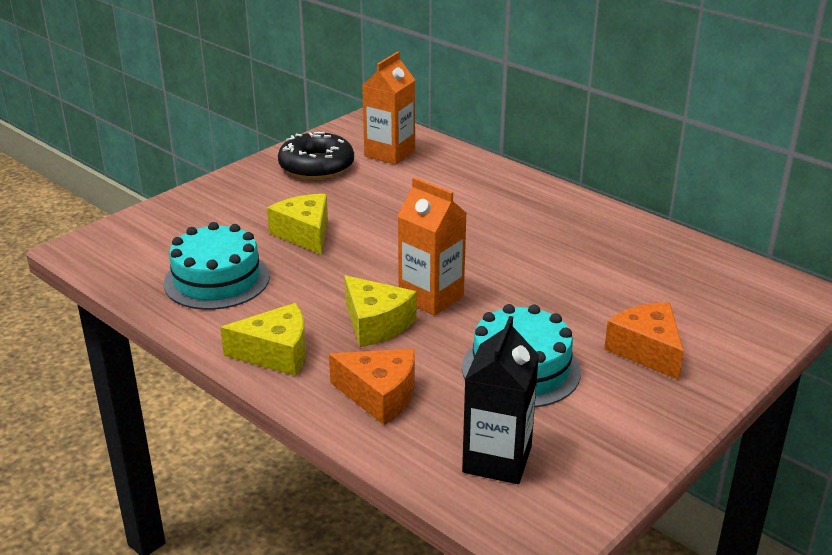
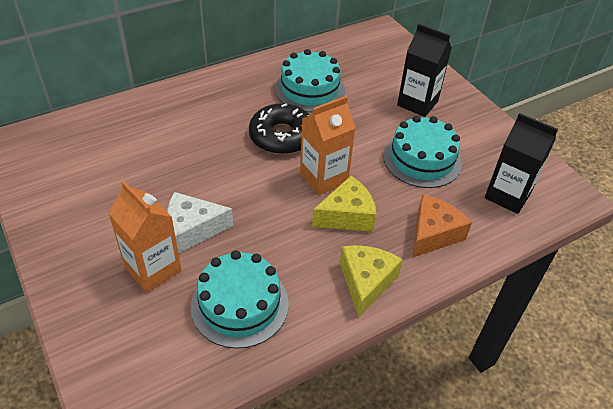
camera: 75 degrees left, 15 degrees up
yellow cheese [267,194,328,255] -> white cheese [168,192,233,253]
black donut [278,132,354,180] -> black donut moved to [249,103,310,154]
orange carton [362,51,415,165] -> orange carton moved to [108,181,182,293]
orange cheese [604,303,684,380] -> black carton [397,24,452,117]
none -> turquoise cake [275,49,345,112]

